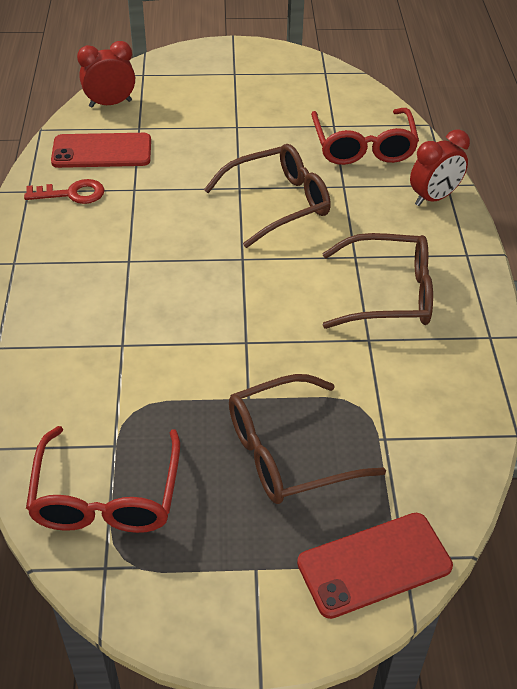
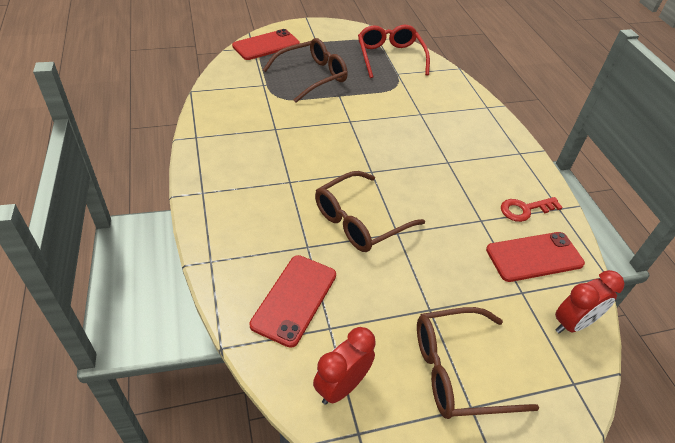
camera: 165 degrees right, 0 degrees up
red glasses [311,108,419,165] -> red phone [250,255,336,348]
brown glasses [322,233,433,329] -> brown glasses moved to [417,307,539,419]
red clock [410,129,470,206] -> red clock moved to [313,327,376,405]

